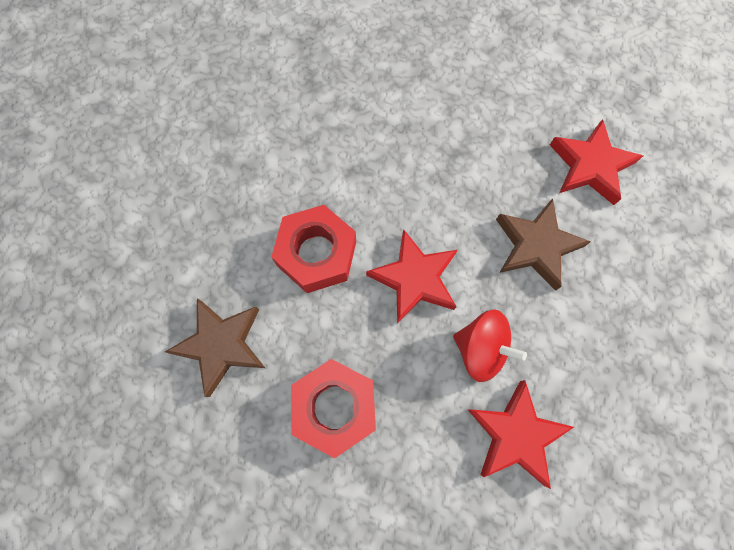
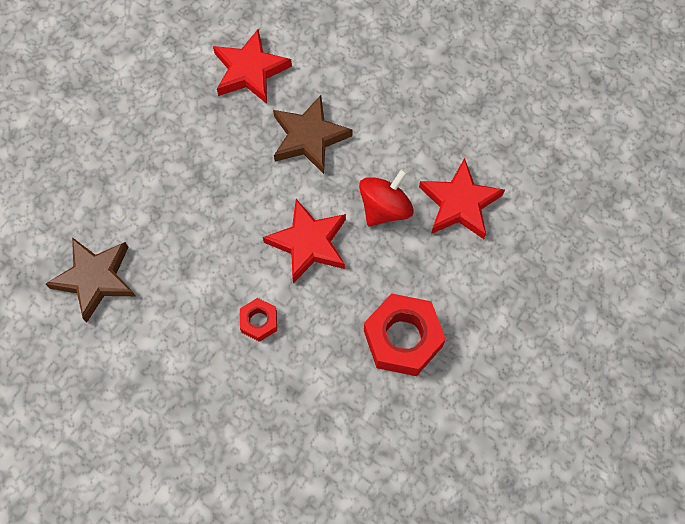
camera: 75 degrees left, 5 degrees down
brown star [165,298,265,397] -> brown star moved to [46,237,135,323]
red nut [272,205,356,293] -> red nut [240,298,277,342], size x0.52

